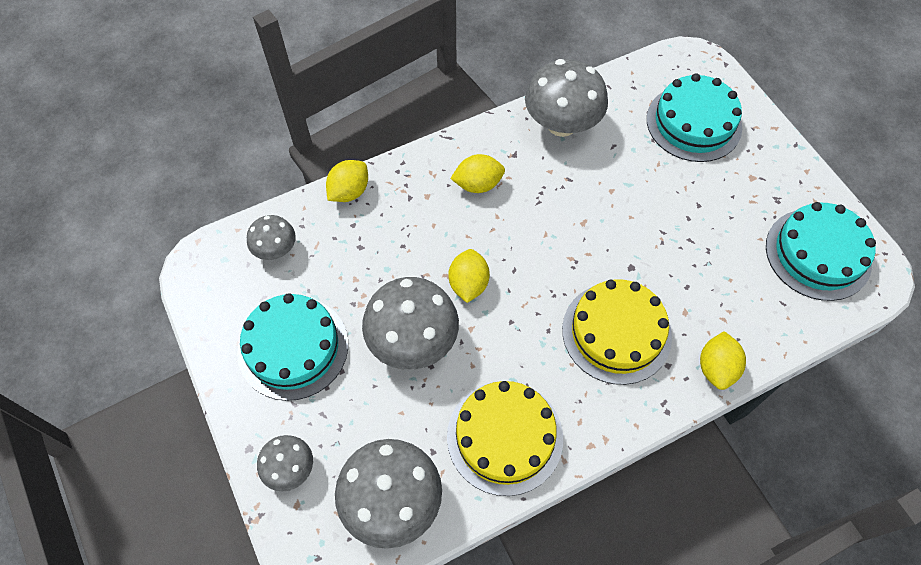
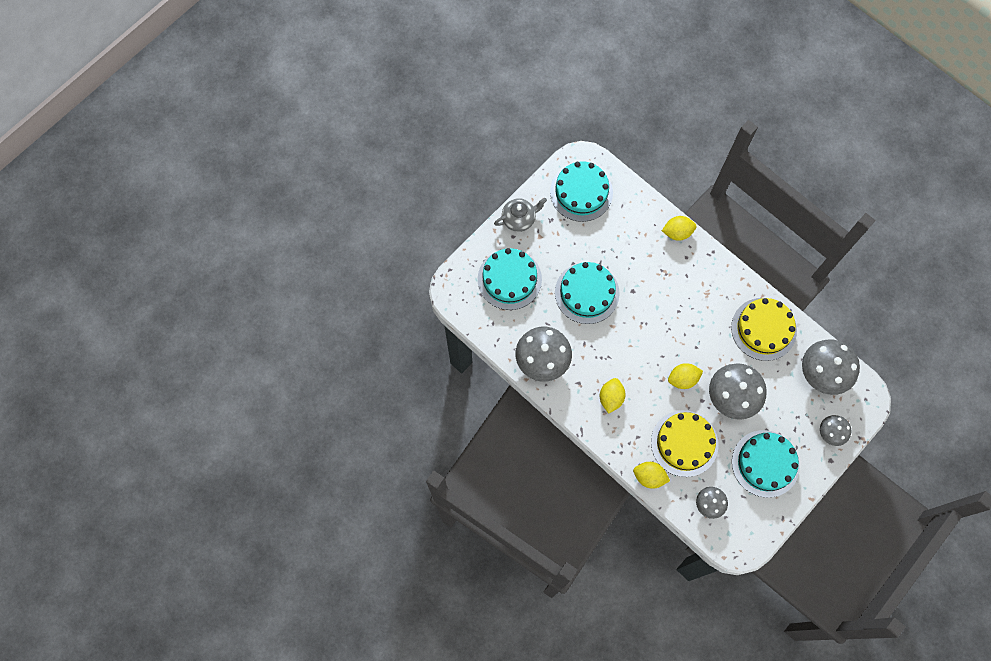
camera: 110 degrees left, 10 degrees up
yellow lemon [450,154,505,193] -> yellow lemon turned 45 degrees clockwise [600,378,626,414]
yellow cake [562,279,672,385] -> yellow cake moved to [651,410,719,477]
none -> grey teapot [494,198,547,232]
none -> turquoise cake [555,262,620,324]

